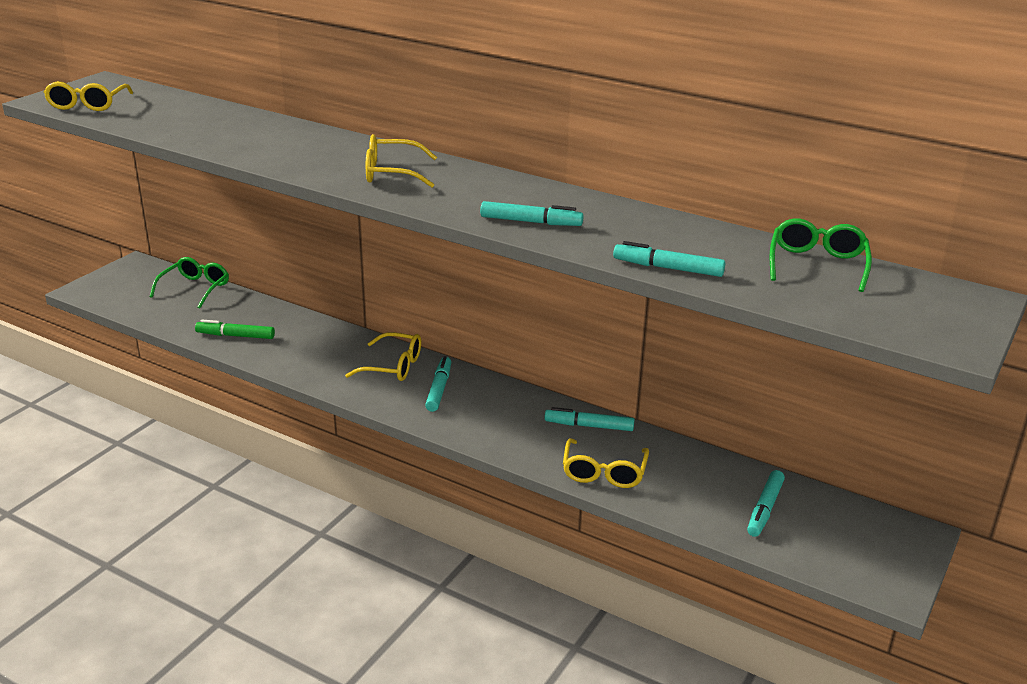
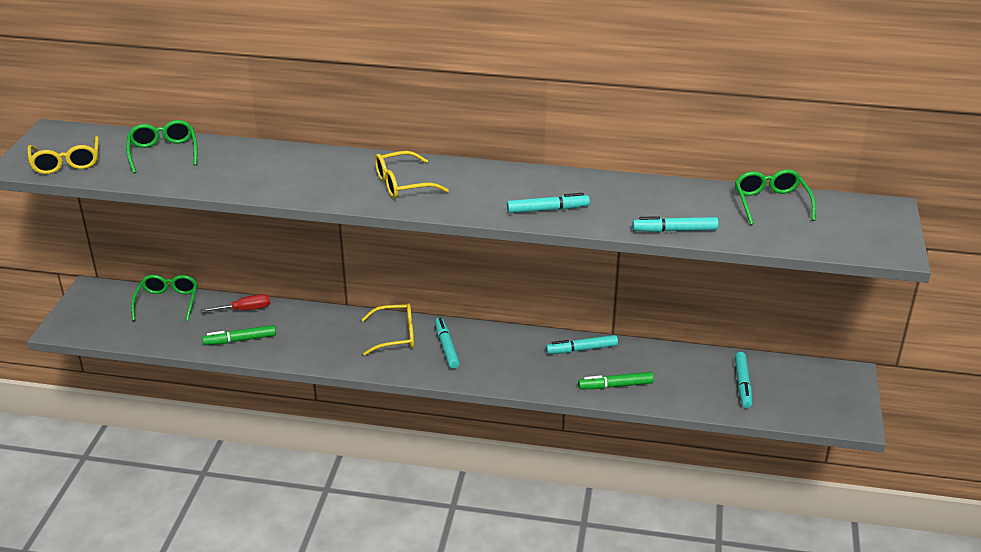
camera: 20 degrees left, 5 degrees up
yellow glasses [563,438,649,488] -> green marker [578,372,654,389]
none -> green glasses [126,120,198,173]
none -> red screwdriver [201,294,270,312]

